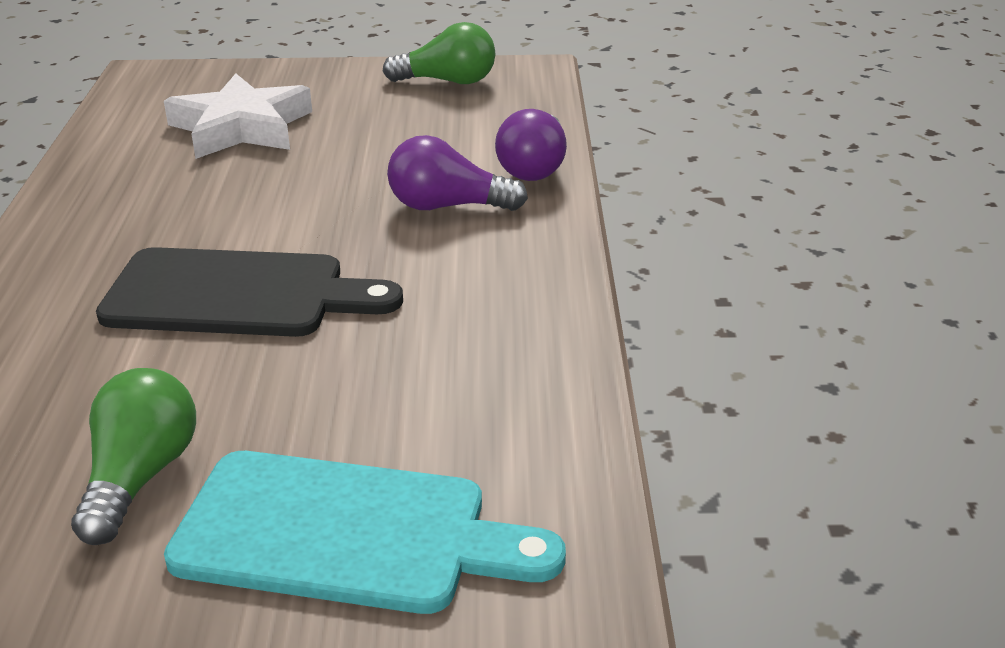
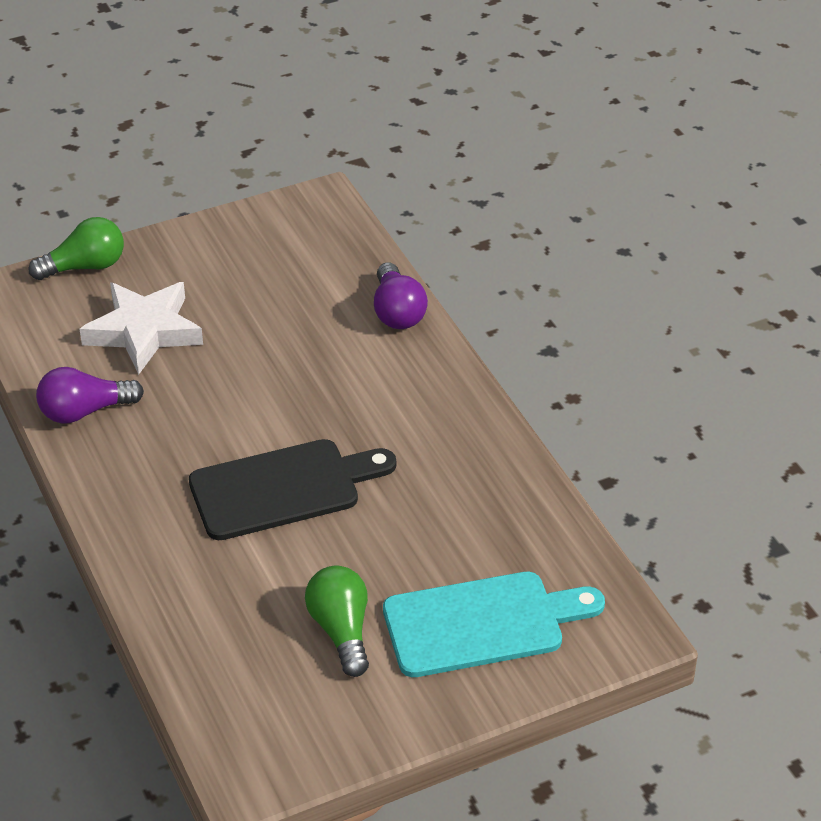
camera: 25 degrees left, 10 degrees up
green light bulb [383,22,495,84] -> green light bulb moved to [29,217,124,280]
purple light bulb [387,135,528,211] -> purple light bulb moved to [36,367,144,423]

